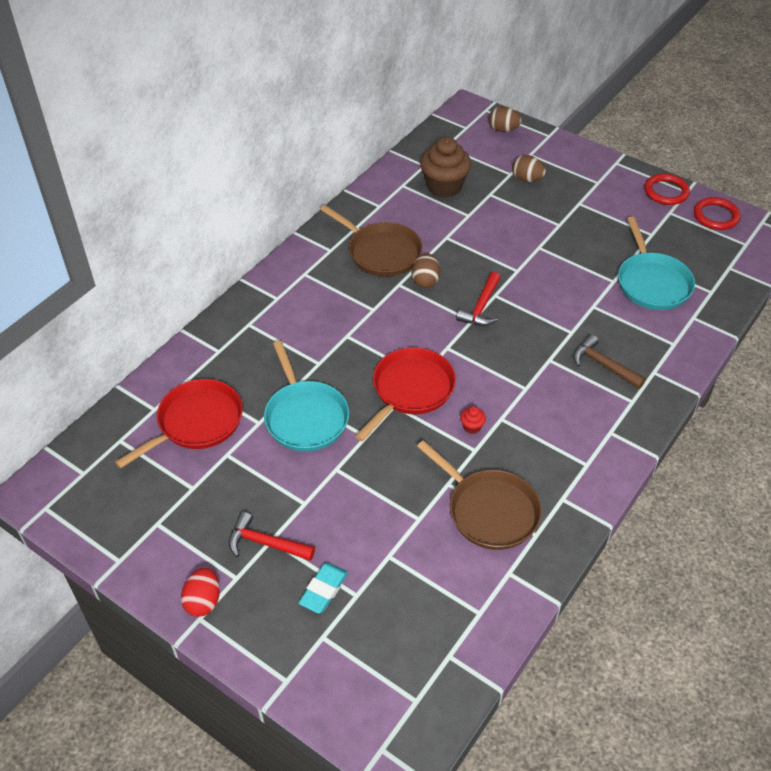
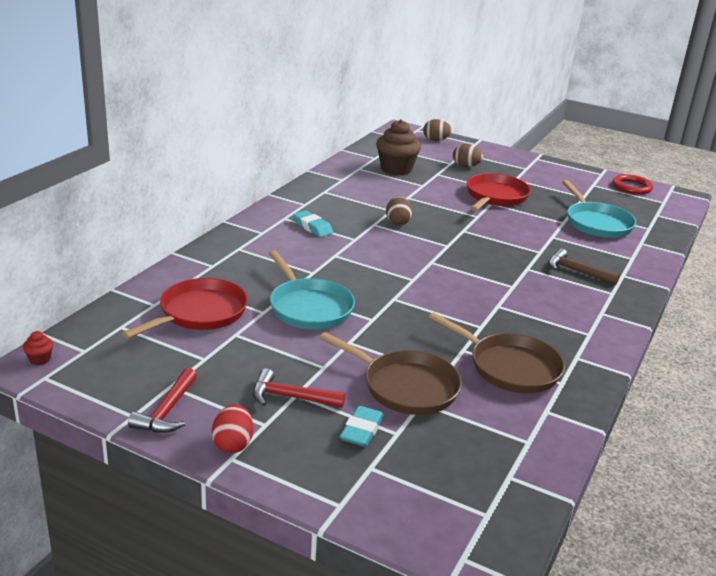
camera: 10 degrees left, 20 degrees down
brown pan [320,205,422,277] -> brown pan moved to [319,332,462,415]
red pan [355,347,456,441] -> red pan moved to [467,173,531,211]
red hammer [456,272,501,326] -> red hammer moved to [128,368,197,433]
red cupcake [460,406,486,434] -> red cupcake moved to [23,331,53,366]
red ring [644,174,690,205] -> none
none -> turquoise eraser [293,210,333,237]

